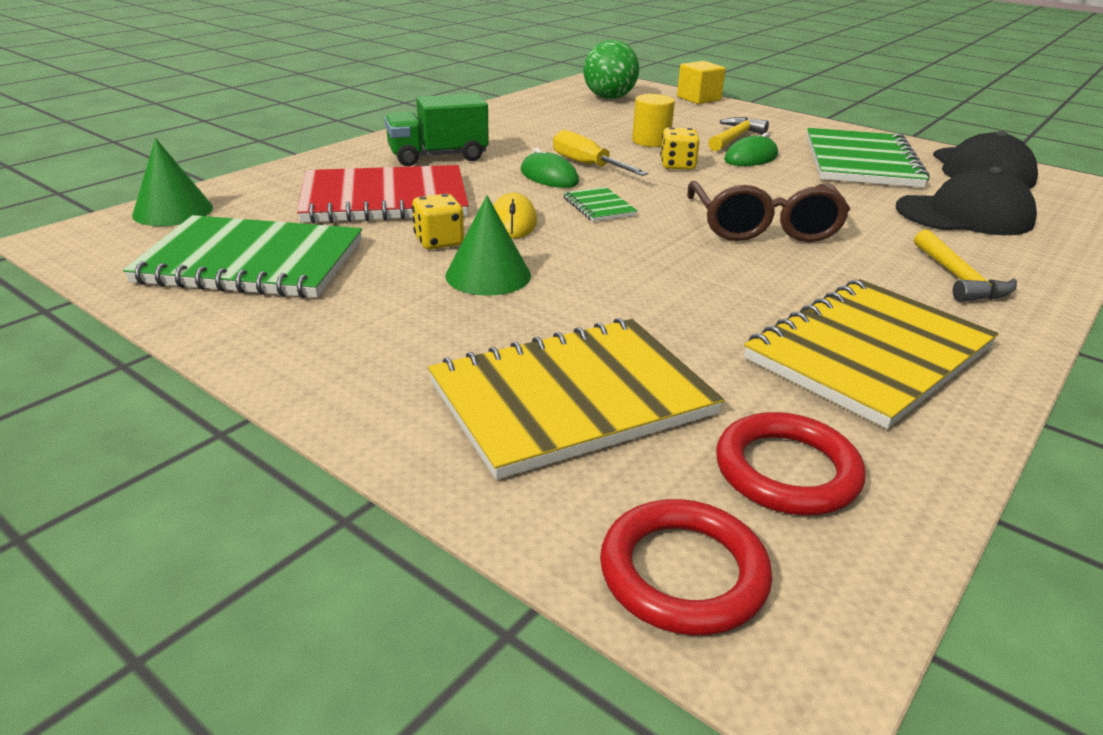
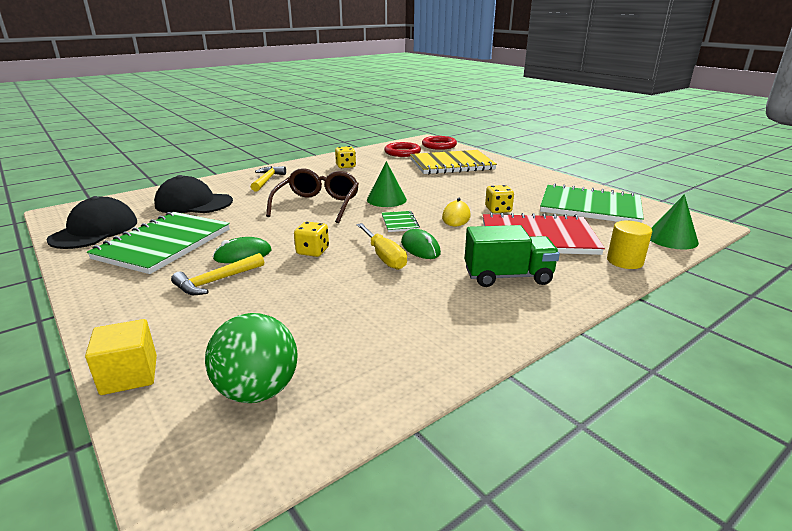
camera: 165 degrees left, 5 degrees down
green cone [445,195,531,296] -> green cone moved to [367,161,407,207]
yellow cylinder [632,94,675,147] -> yellow cylinder moved to [607,221,652,269]
yellow notebook [744,279,999,429] -> yellow dice [335,146,356,168]

